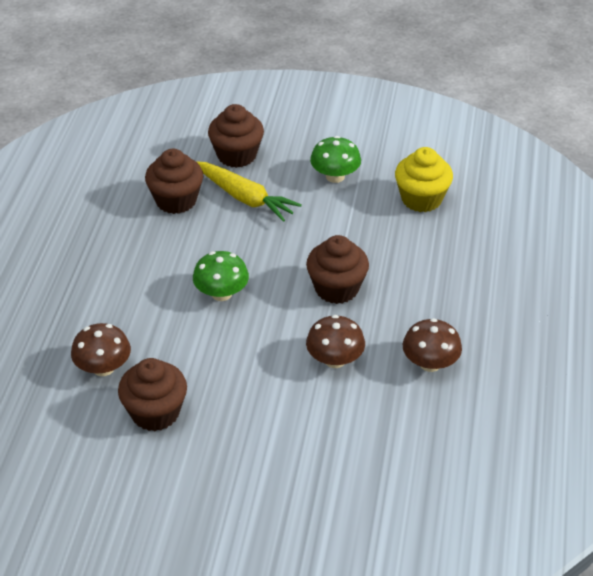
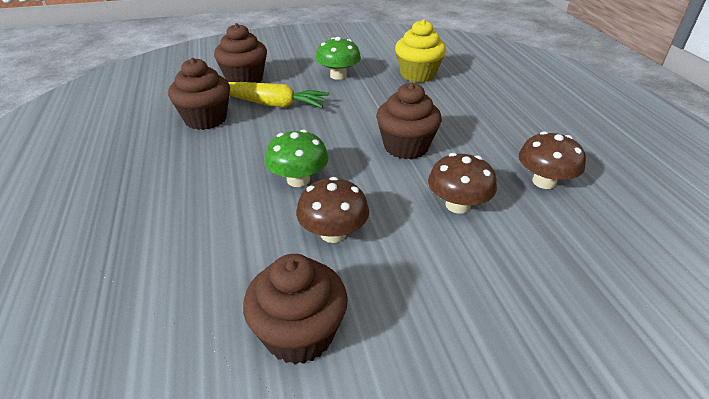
camera: 25 degrees left, 5 degrees down
brown mushroom [71,323,131,376] -> brown mushroom moved to [296,177,369,243]

